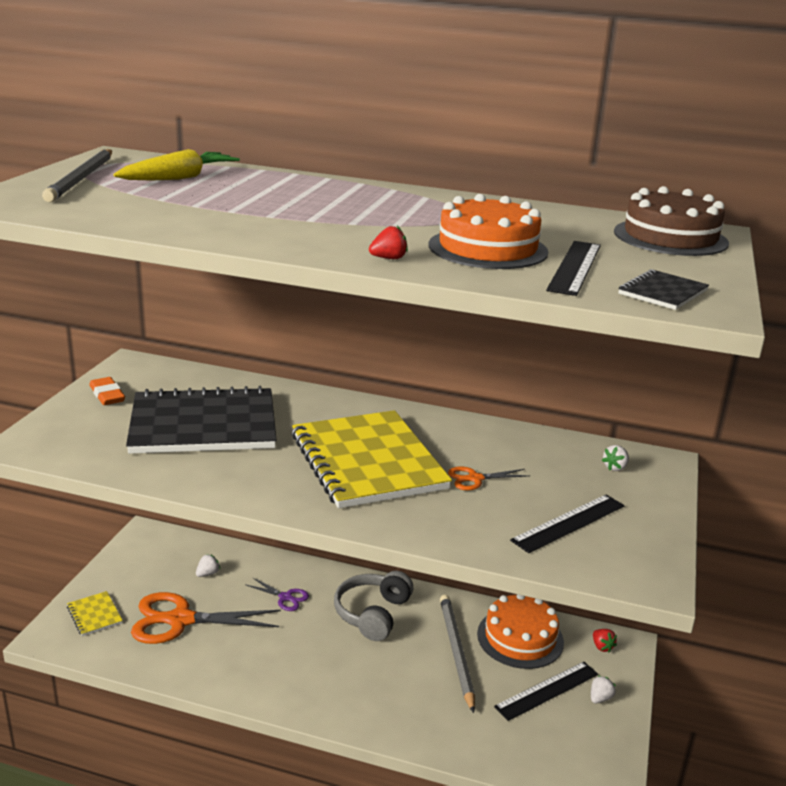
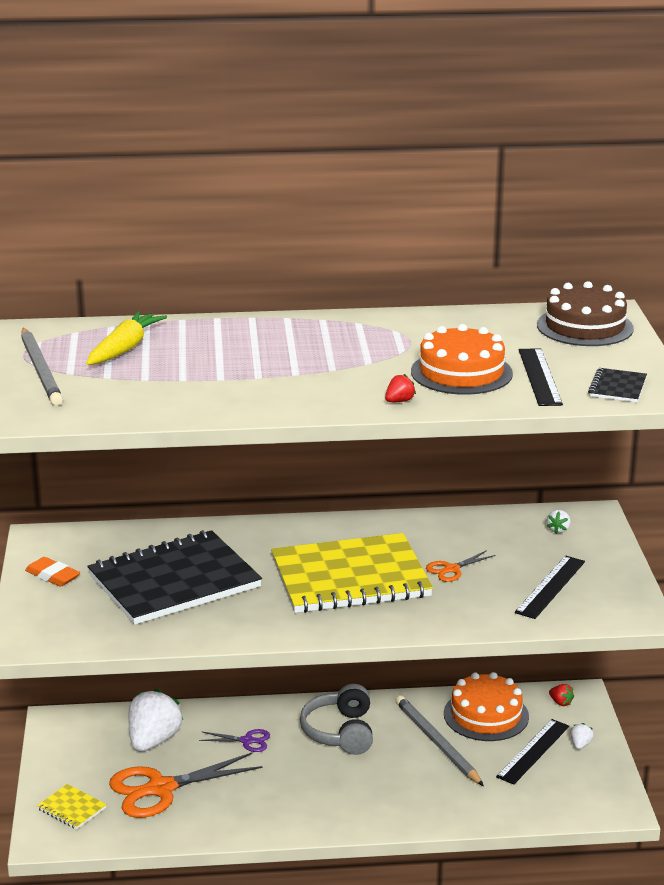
camera: 20 degrees left, 0 degrees up
white strawberry [196,554,220,577] -> white strawberry [128,689,183,752], size x2.38
yellow notebook [291,410,452,508] -> yellow notebook turned 60 degrees counterclockwise [271,533,433,613]

